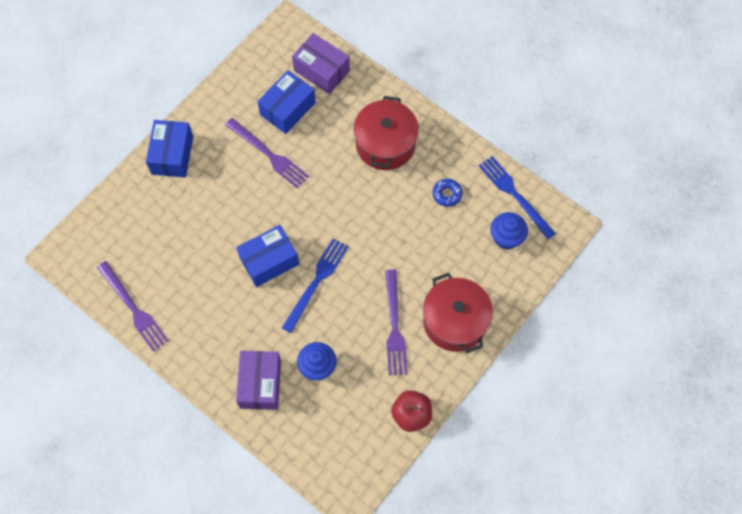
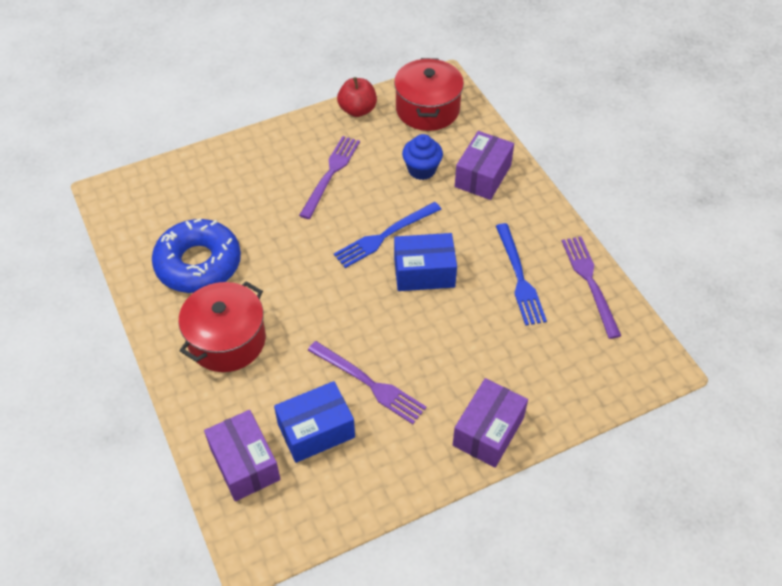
camera: 155 degrees left, 15 degrees down
blue box [146,120,193,178] -> purple box [453,378,528,468]
purple fork [225,118,309,188] -> purple fork turned 150 degrees clockwise [308,341,427,424]
red pot [423,272,493,353] -> red pot moved to [394,58,464,131]
blue donut [433,179,463,207] -> blue donut [152,218,241,293], size x2.44
blue fork [479,156,556,240] -> blue fork moved to [496,223,547,326]
blue cupcake [491,212,528,250] -> none

